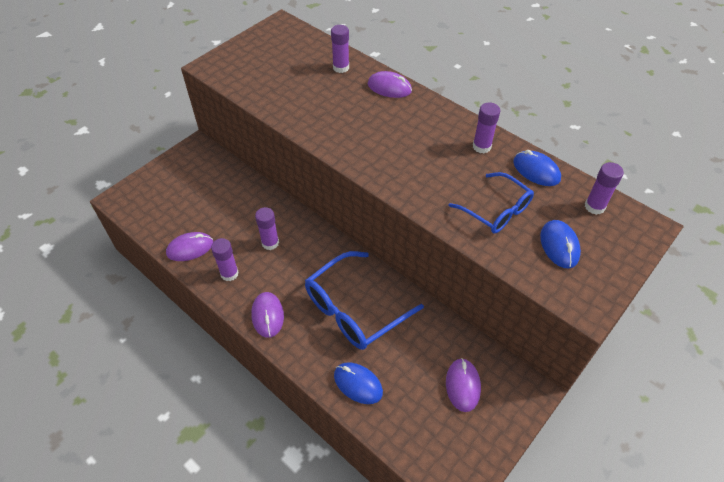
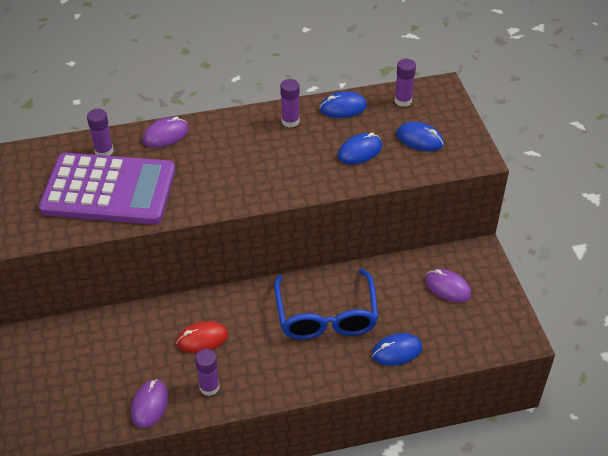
camera: 55 degrees left, 5 degrees down
purple mouse [251,292,284,338] -> none
purple glue stick [255,207,279,250] -> red mouse [176,321,228,353]
blue glasses [449,172,534,233] -> blue mouse [338,133,382,164]
none -> purple calculator [39,153,175,224]

